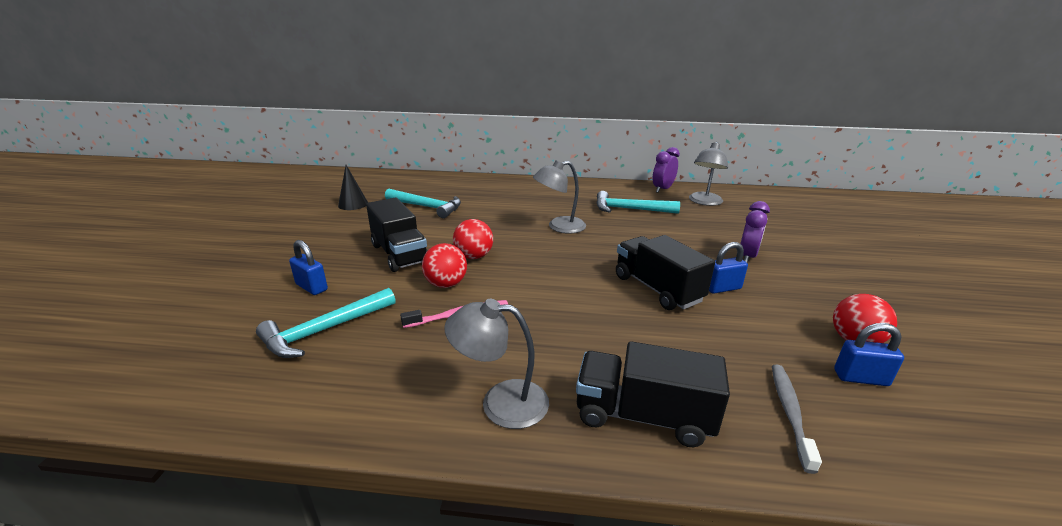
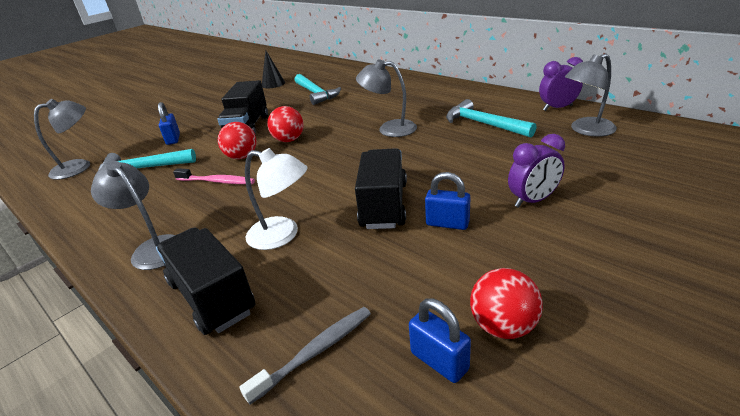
camera: 40 degrees right, 5 degrees up
none -> grey lamp [34,99,90,180]
none -> white lamp [245,148,308,250]

